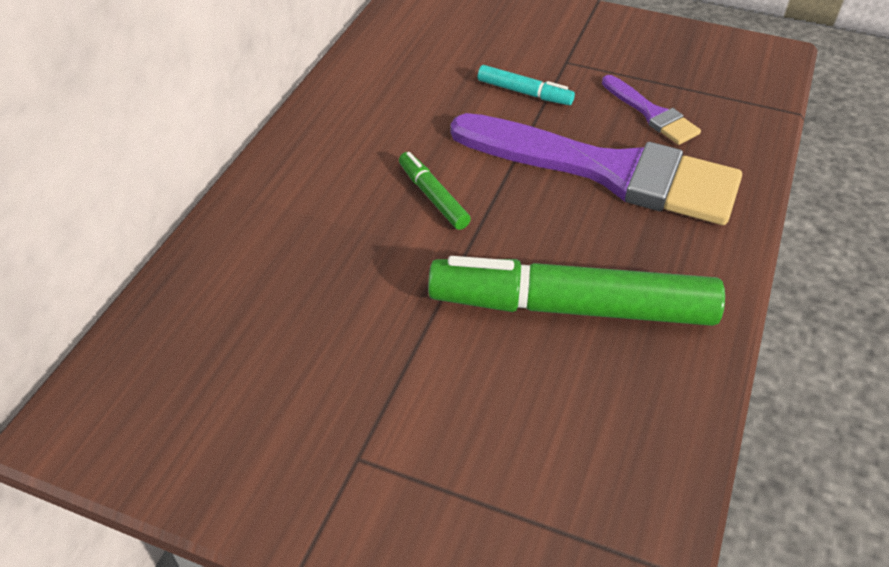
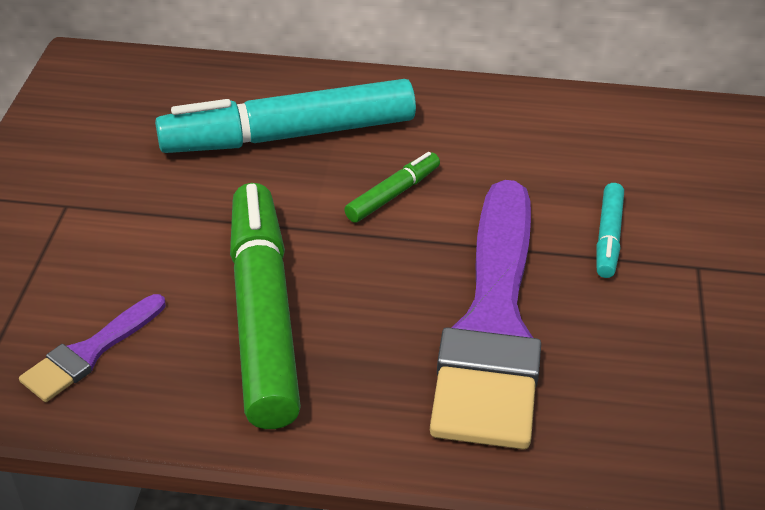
camera: 75 degrees right, 5 degrees down
purple brush [602,75,701,145] -> purple brush moved to [19,294,166,402]
none -> turquoise marker [155,79,416,153]

